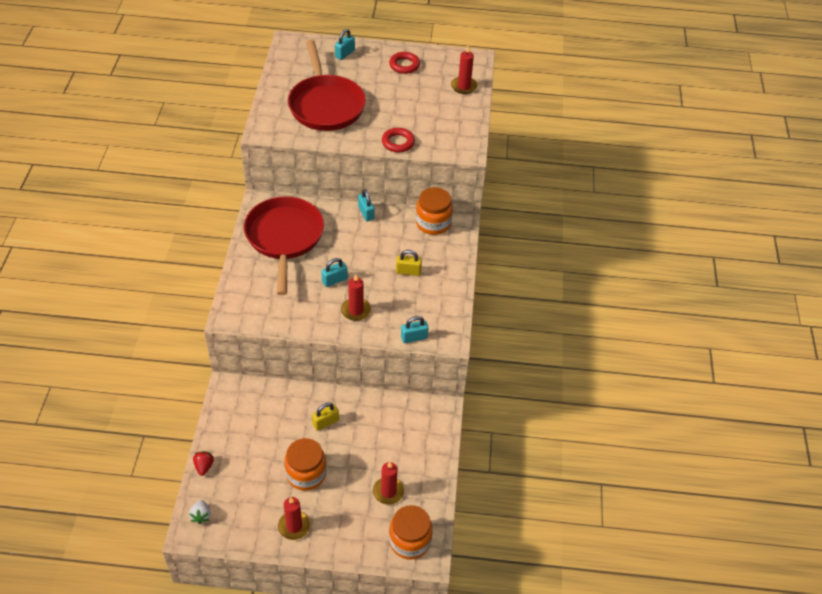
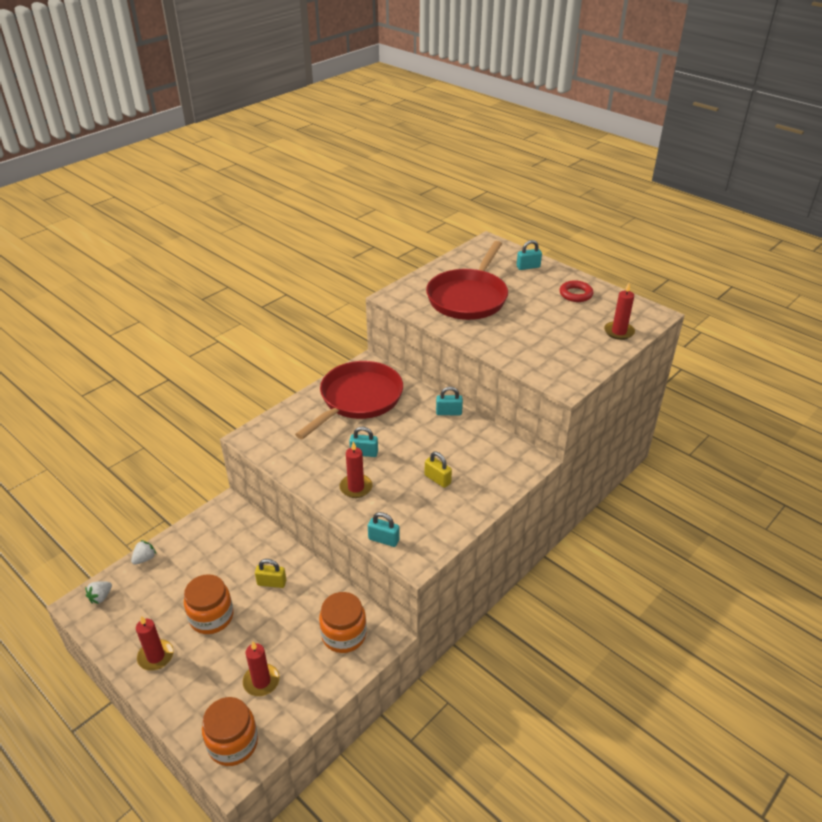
camera: 40 degrees right, 10 degrees down
red strawberry [193,451,214,476] -> white strawberry [131,540,156,565]
turquoise padlock [358,189,375,221] -> turquoise padlock turned 75 degrees clockwise [436,387,463,415]
red ring [382,128,415,152] -> none
orange jar [416,187,453,235] -> orange jar moved to [319,592,367,653]

